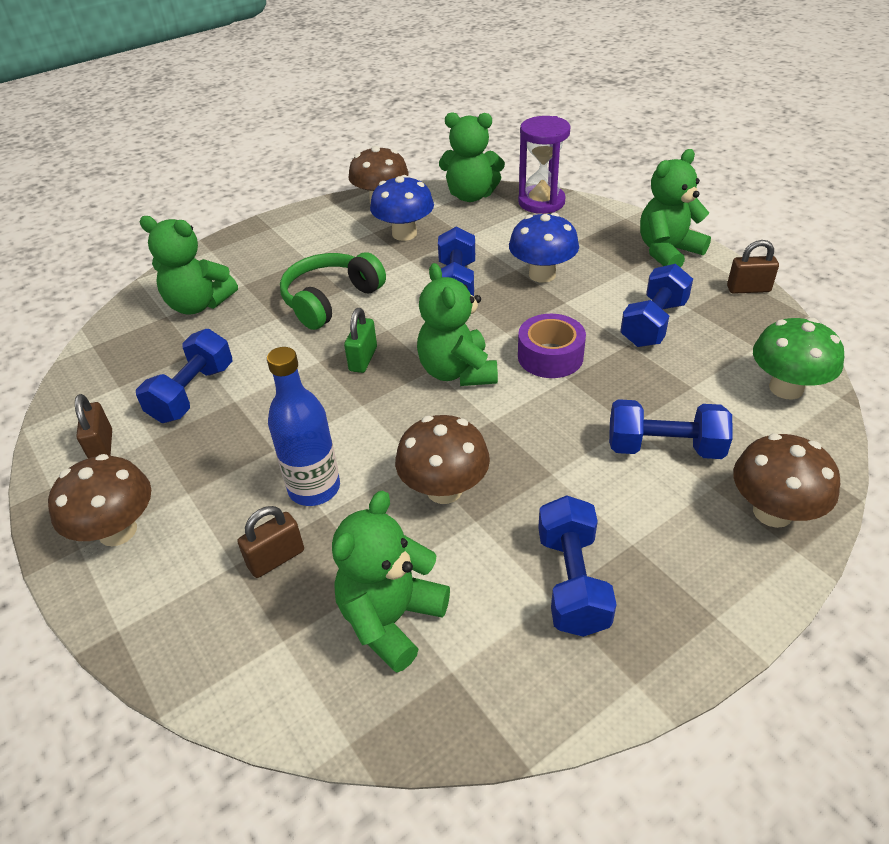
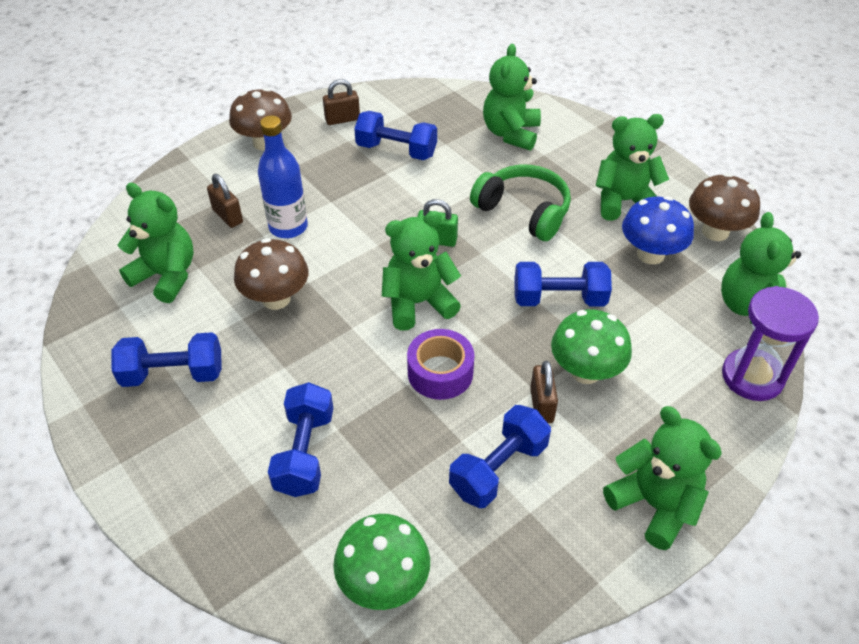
camera: 85 degrees right, 5 degrees up
blue mushroom [509,213,579,283] -> green mushroom [551,310,632,384]
blue dumbbell [620,264,693,347] -> blue dumbbell turned 75 degrees counterclockwise [449,405,551,508]
brown padlock [727,240,779,294] -> brown padlock moved to [530,361,558,423]
brown mushroom [733,433,840,528] -> none
none -> green teddy bear [596,114,669,221]

